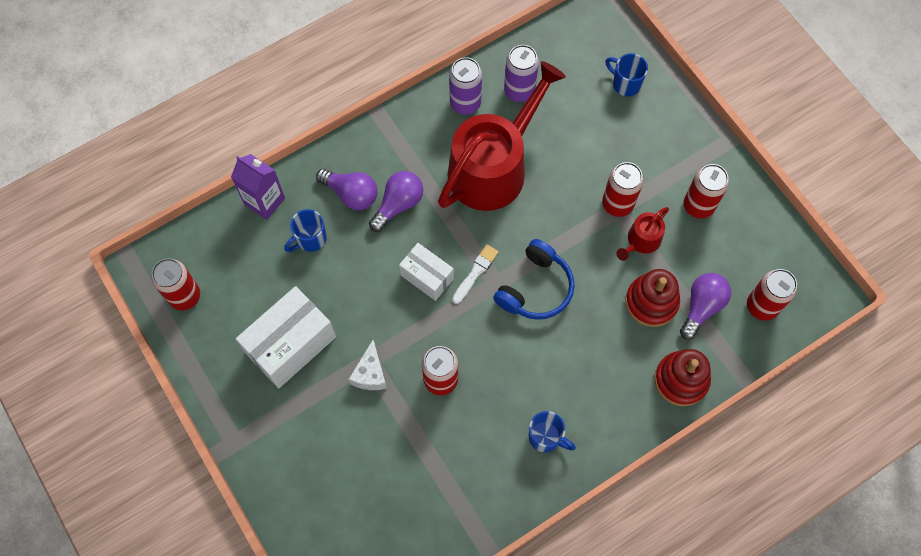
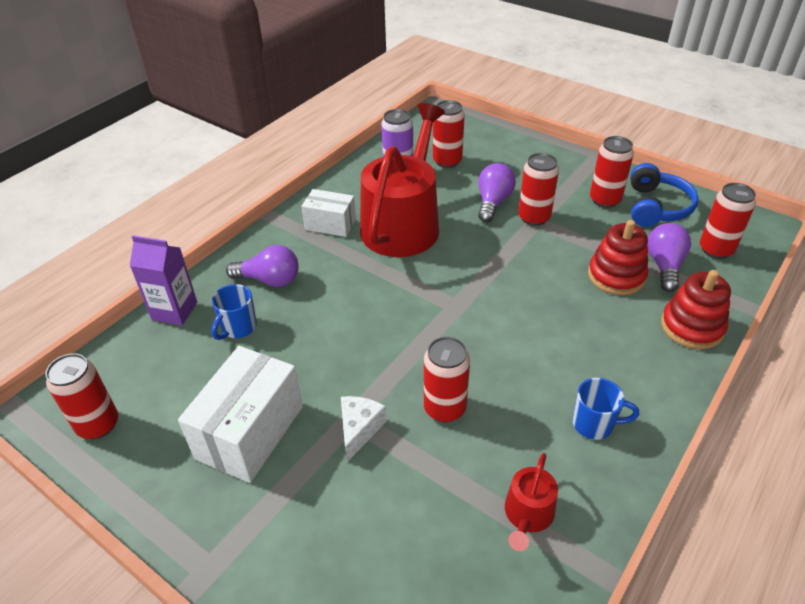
camera: 20 degrees left, 25 degrees down
white cheese [348,340,387,390] -> white cheese turned 150 degrees counterclockwise [341,396,387,462]
purple light bulb [369,171,423,232] -> purple light bulb moved to [478,163,516,222]
white box [399,243,454,301] -> white box moved to [301,189,356,237]
purple can [449,57,482,115] -> none
white brush [452,244,499,304] -> none
blue headphones [493,239,575,320] -> blue headphones moved to [630,163,699,227]
blue mug [605,53,648,96] -> none
red watering can [616,207,669,261] -> red watering can moved to [505,453,558,551]
none -> red can [433,100,465,168]

